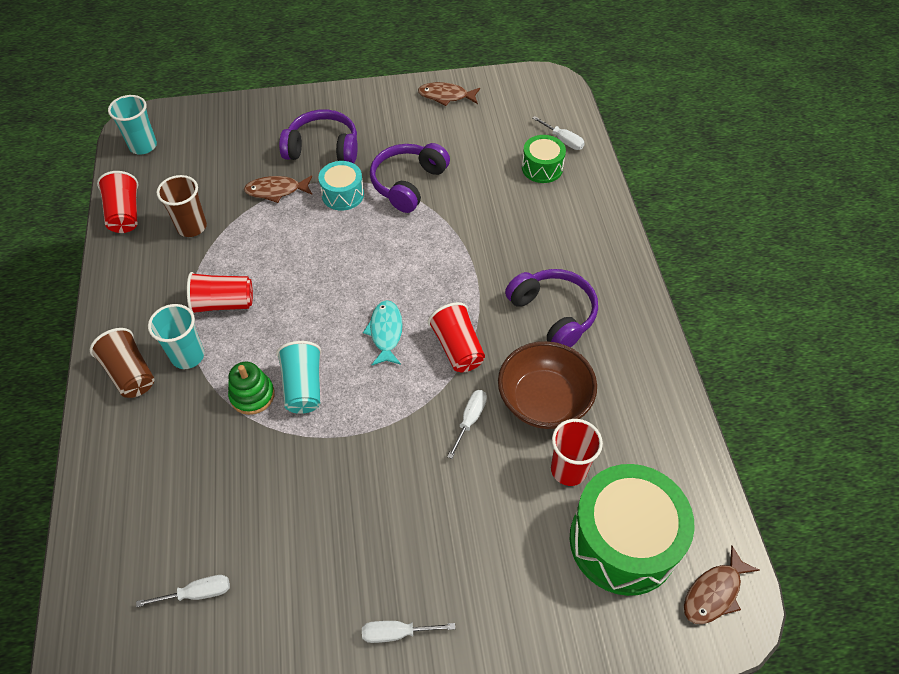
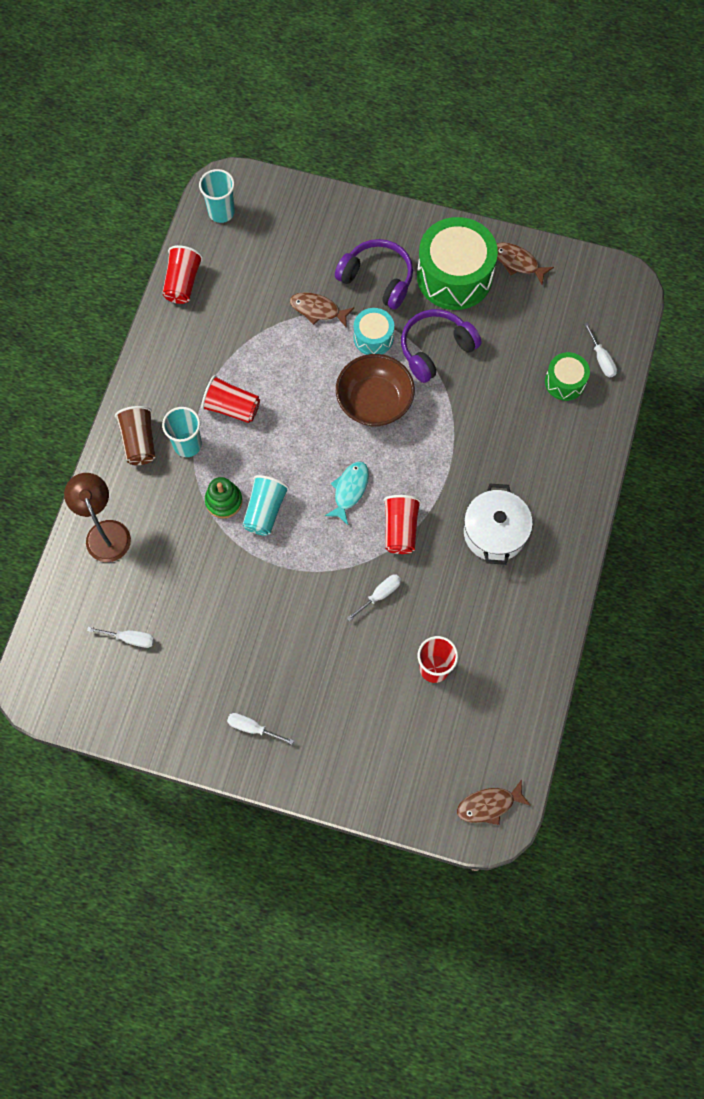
camera: 25 degrees right, 15 degrees up
brown cup [156,175,207,237] -> none
brown bowl [498,341,597,429] -> brown bowl moved to [336,354,415,426]
purple headphones [505,269,598,348] -> white pot [464,484,533,565]
green drum [570,464,694,596] -> green drum moved to [417,217,498,310]
none -> brown lamp [64,473,131,562]

